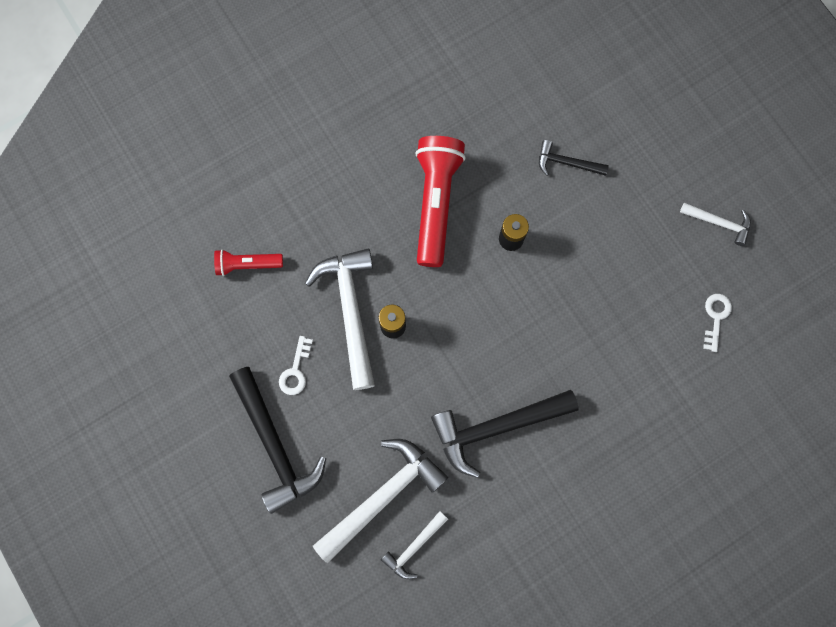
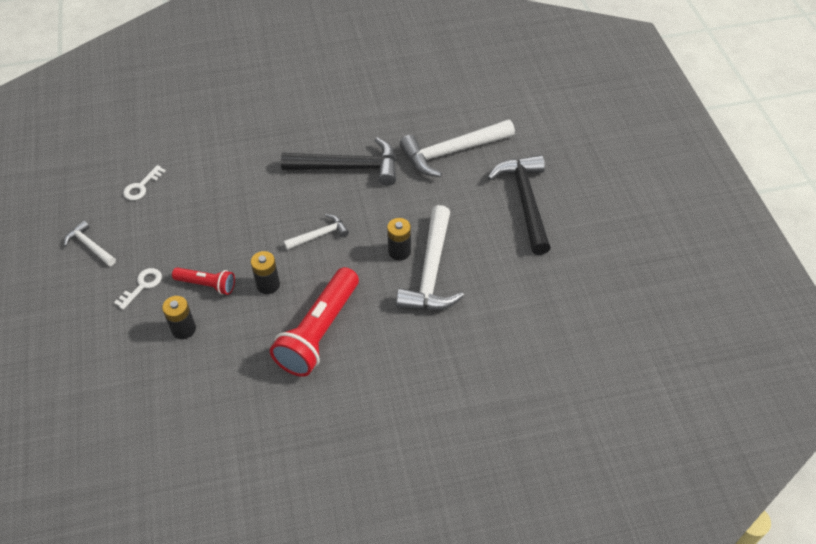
camera: 160 degrees left, 25 degrees down
red flashlight [214,249,283,276] -> red flashlight moved to [172,267,235,295]
white key [279,336,313,395] -> white key moved to [114,268,162,310]
white hammer [381,511,448,579] -> white hammer moved to [284,214,349,250]
black hammer [539,140,609,176] -> black battery [162,296,196,339]

